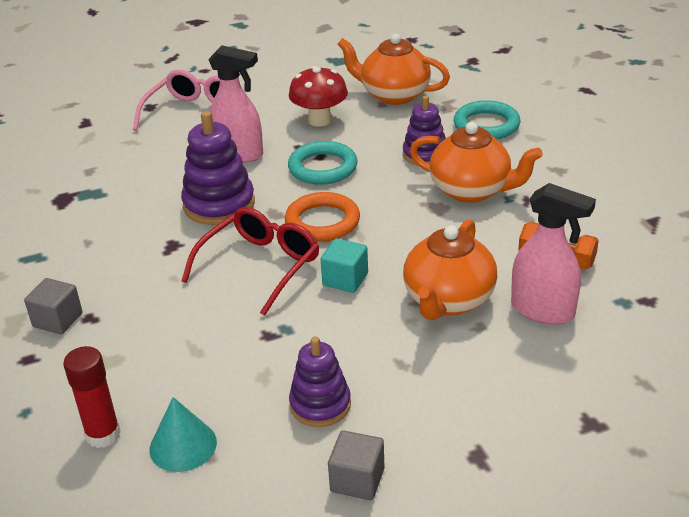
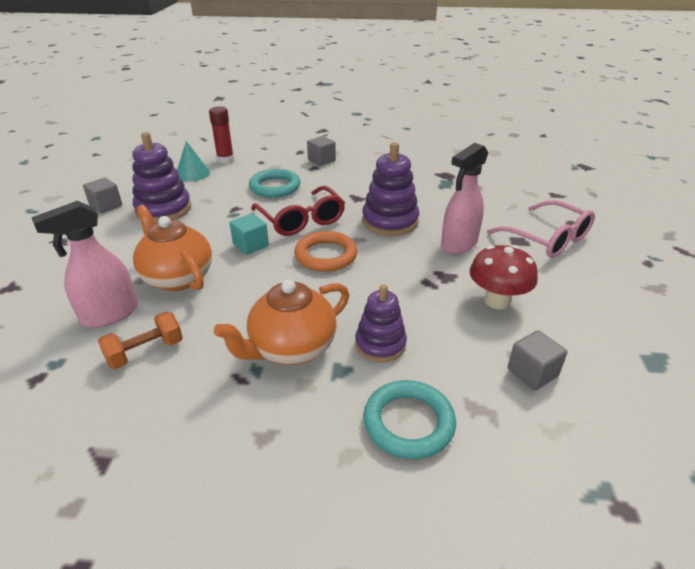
camera: 115 degrees right, 0 degrees up
turquoise ring [288,141,358,185] -> turquoise ring moved to [249,169,300,198]
purple stacking toy [289,336,351,427] -> purple stacking toy [132,132,191,223], size x1.51
orange teapot [337,33,450,105] -> grey cube [508,330,567,391]

